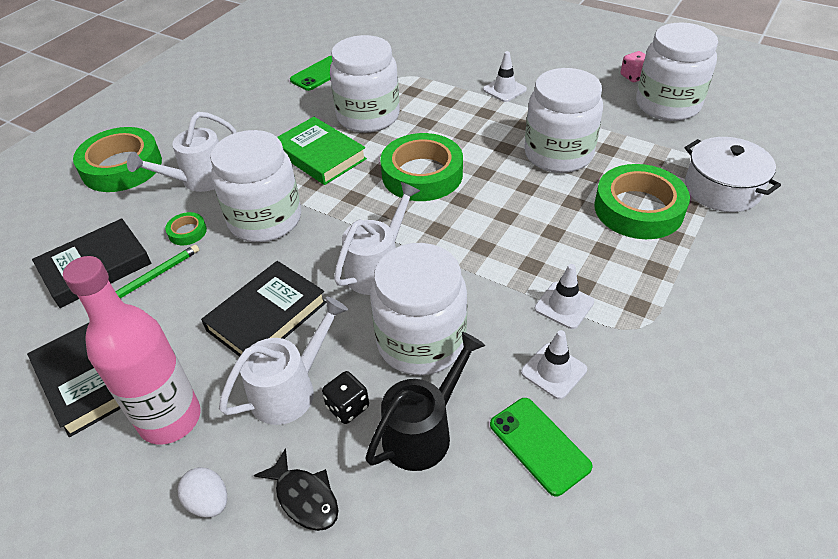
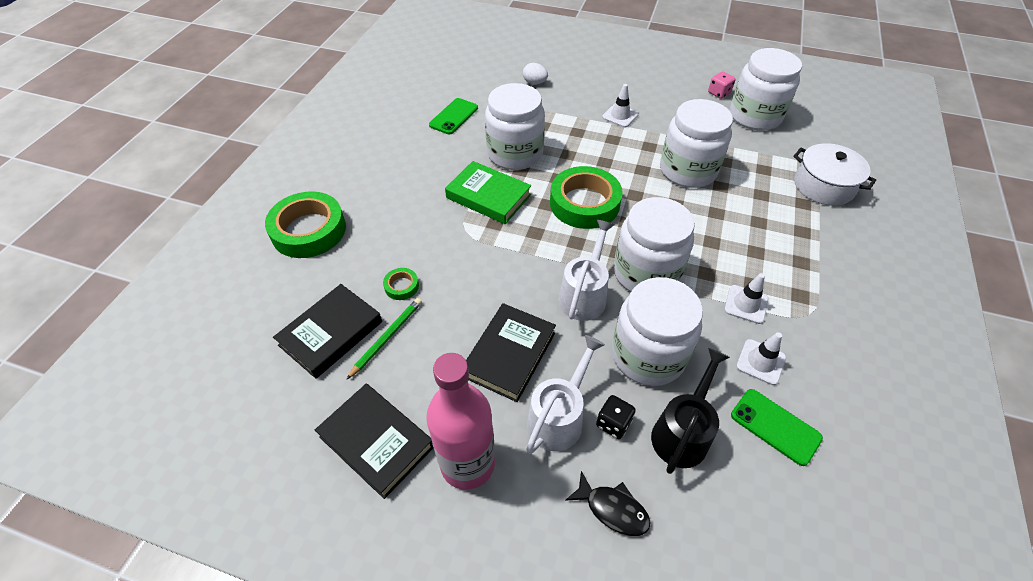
camera: 15 degrees left, 5 degrees up
white watering can [127,112,236,192] -> none
white egg [178,467,227,518] -> white egg moved to [523,63,548,84]
white jar [210,130,301,242] -> white jar moved to [614,197,695,292]
green tape [594,164,690,239] -> none

